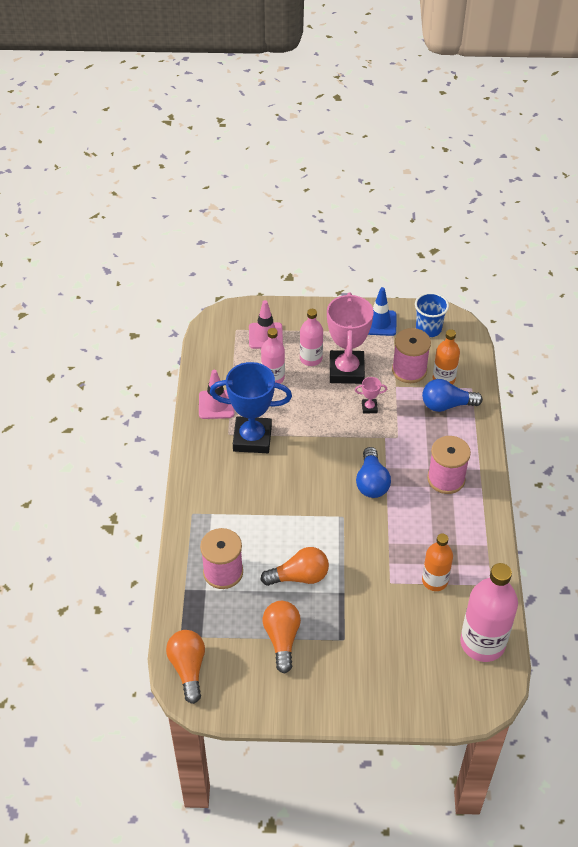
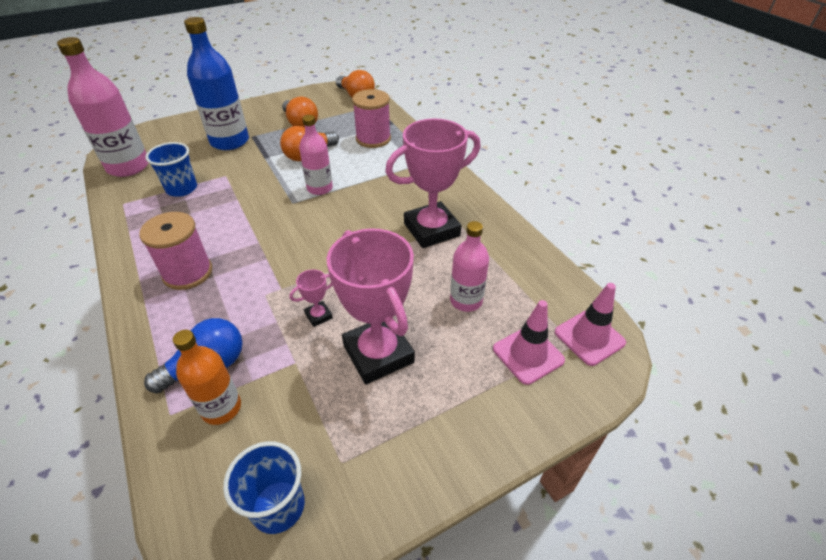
camera: 150 degrees right, 5 degrees down
pink traffic cone [199,370,235,419] -> pink traffic cone moved to [555,283,626,366]
blue trophy [210,362,292,453] -> pink trophy [385,119,480,248]
pink bottle [300,309,323,366] -> pink bottle moved to [299,115,333,195]
blue light bulb [356,447,391,498] -> none
blue traffic cone [368,287,397,336] -> none
pink spool [392,328,431,383] -> none
orange bottle [422,534,453,591] -> blue cup [145,142,197,197]
none -> blue bottle [184,17,249,150]

